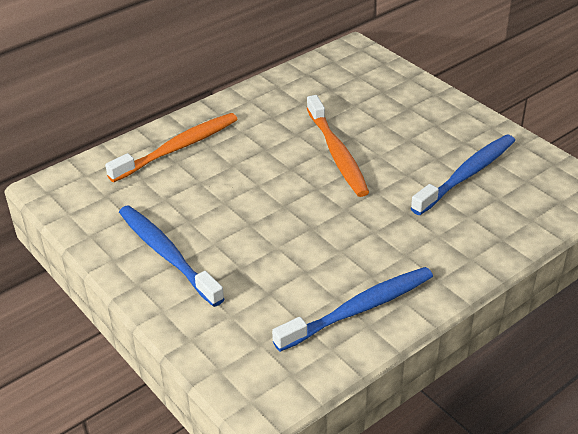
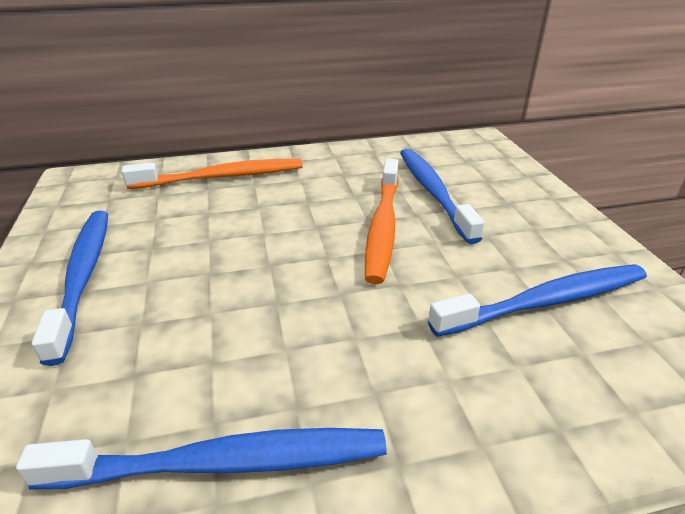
camera: 25 degrees right, 5 degrees down
none -> blue toothbrush [400,149,485,244]

